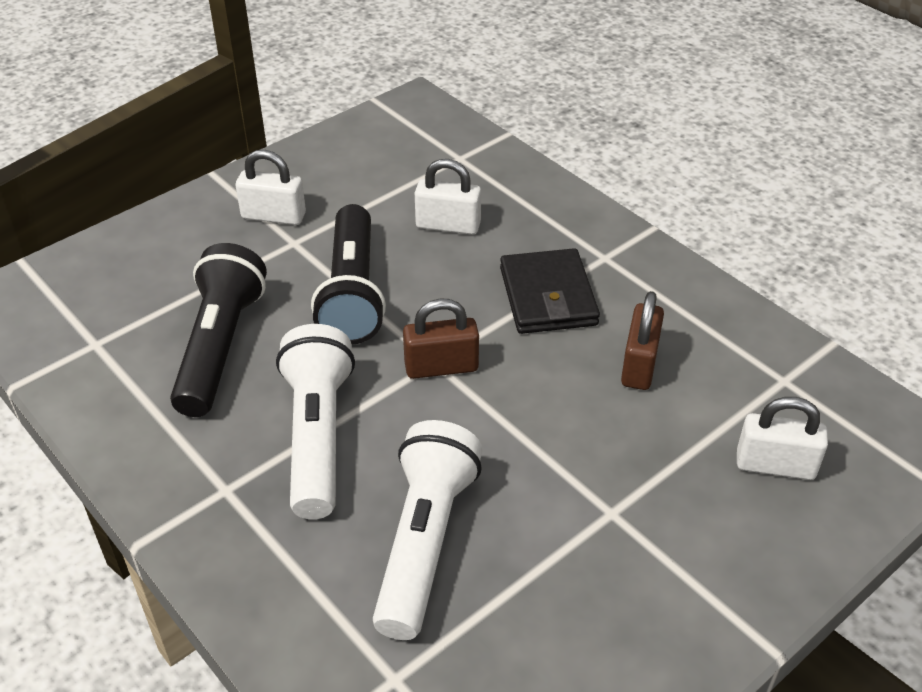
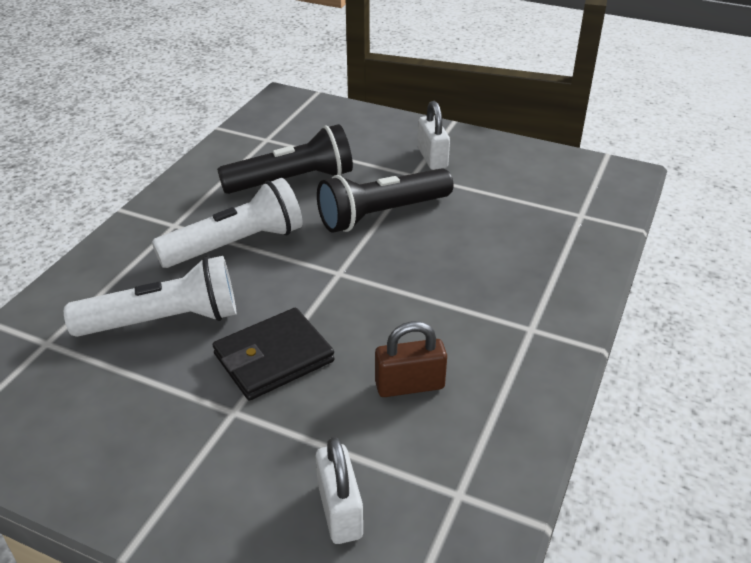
camera: 65 degrees right, 5 degrees down
brown padlock [403,299,479,379] -> none
white padlock [415,159,481,235] -> none
black wallet [500,248,600,334] -> black wallet moved to [213,308,335,400]

